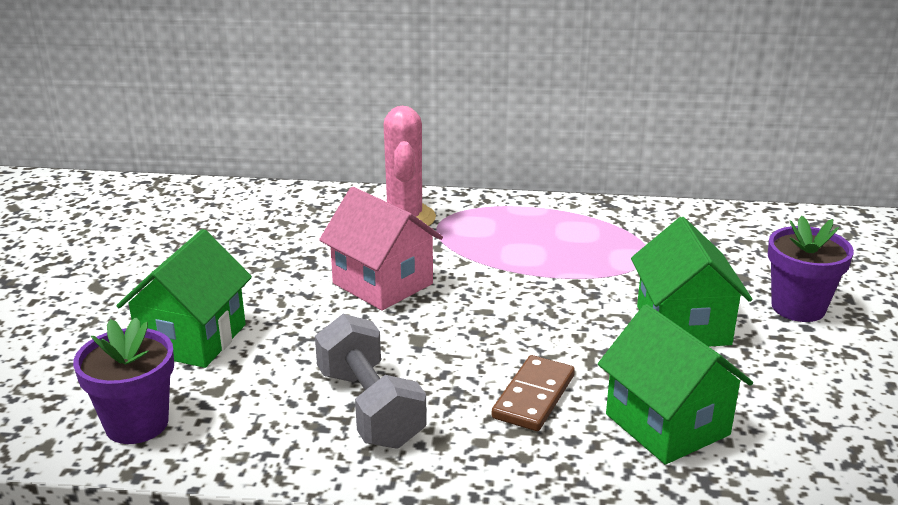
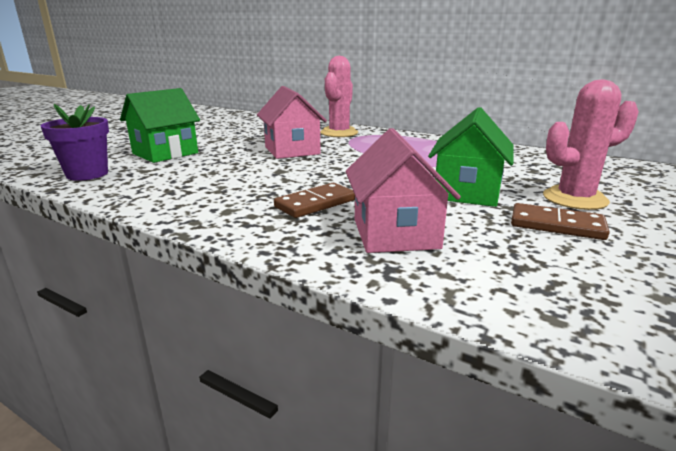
camera: 25 degrees right, 5 degrees down
grey dumbbell [315,314,427,449] -> none
green house [598,304,753,465] -> pink house [345,128,461,253]
purple flower pot [768,216,854,322] -> pink cactus [543,79,639,210]
none -> brown domino [511,203,610,240]

